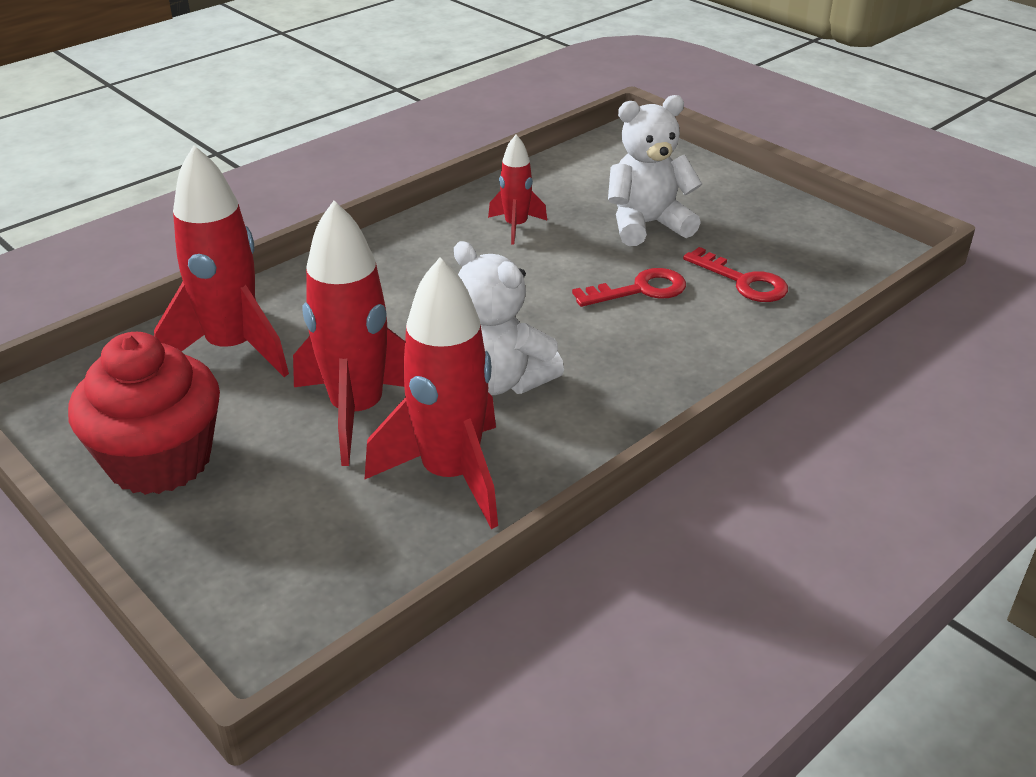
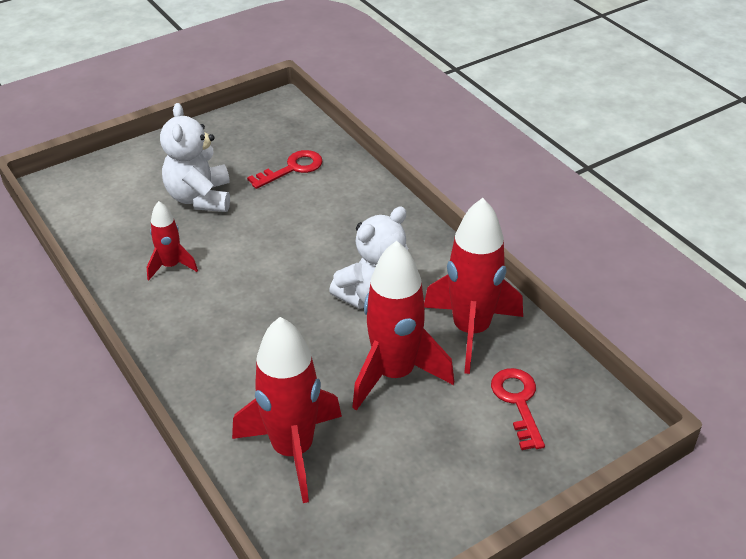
camera: 80 degrees left, 5 degrees up
red cupcake [68,332,220,495] -> none
red key [572,268,686,307] -> red key moved to [491,368,545,450]

